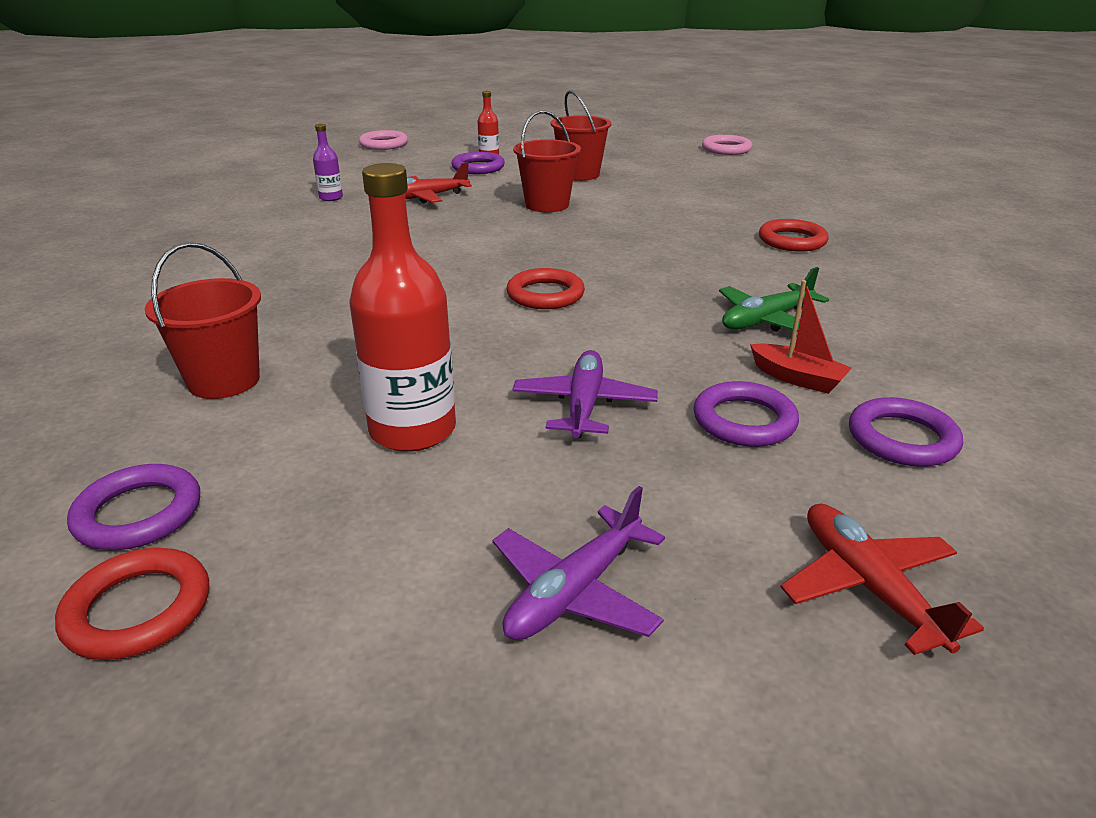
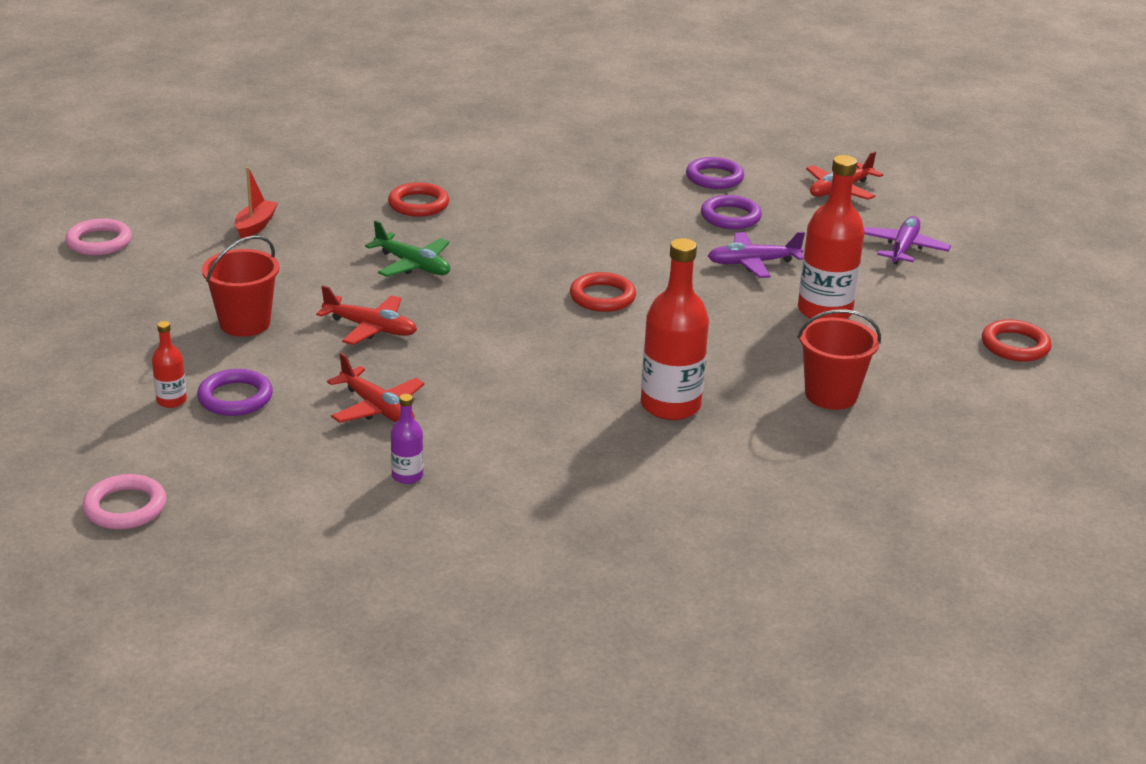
camera: 110 degrees left, 0 degrees up
purple ring [67,464,200,550] -> none
purple plane [493,486,665,640] -> purple plane turned 90 degrees counterclockwise [864,216,951,264]
red bucket [513,110,581,212] -> red plane [316,285,417,345]
green plane [719,267,829,332] -> green plane moved to [365,220,450,277]
red boat [750,280,852,394] -> red boat moved to [235,167,278,239]
none -> red bottle [641,238,709,420]

